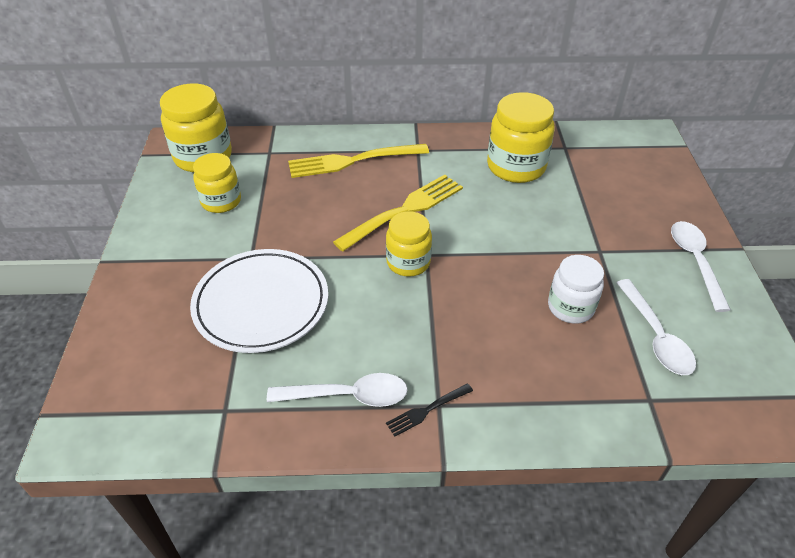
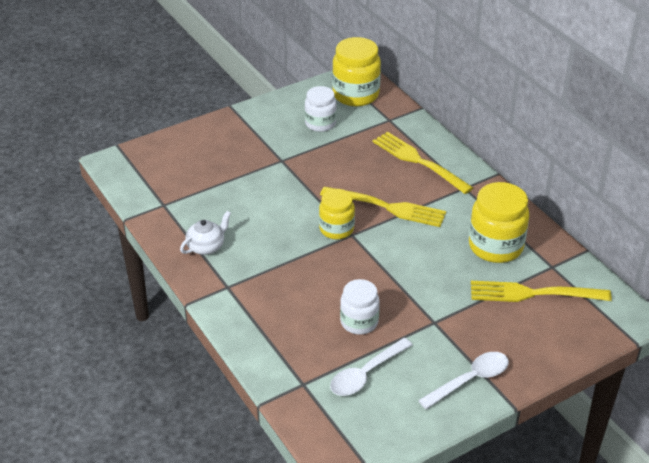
camera: 60 degrees right, 5 degrees down
white plate [190,249,328,353] -> none
yellow jar [193,153,241,213] -> white jar [305,86,337,132]
white spoon [267,373,408,407] -> white teapot [180,211,231,255]
black fork [386,383,473,437] -> none
none -> yellow fork [471,281,612,302]

